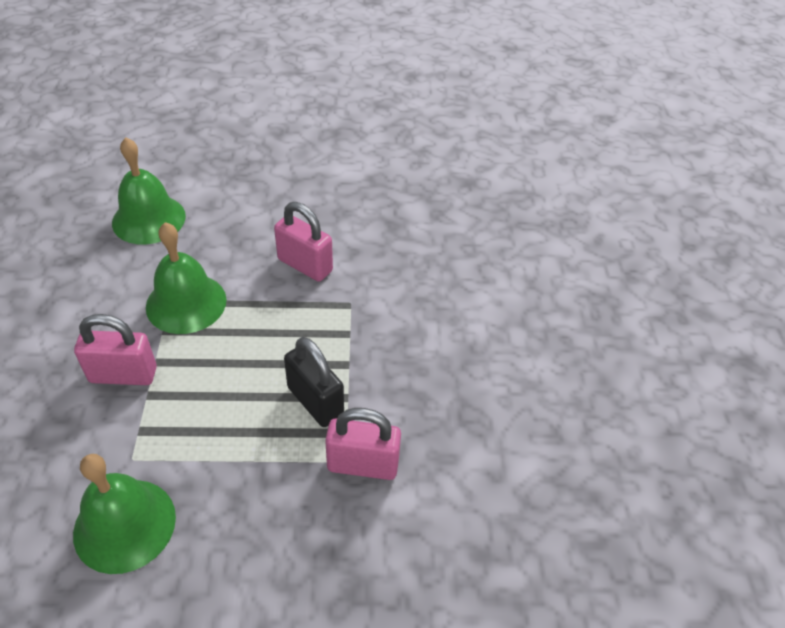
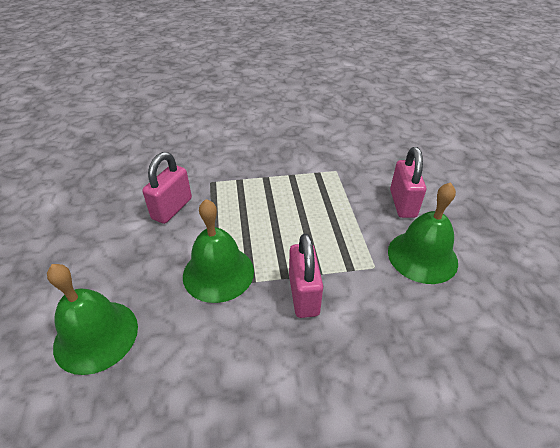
camera: 95 degrees left, 5 degrees down
black padlock [284,337,344,427] -> none
pink padlock [325,408,401,480] -> pink padlock moved to [390,147,426,218]

